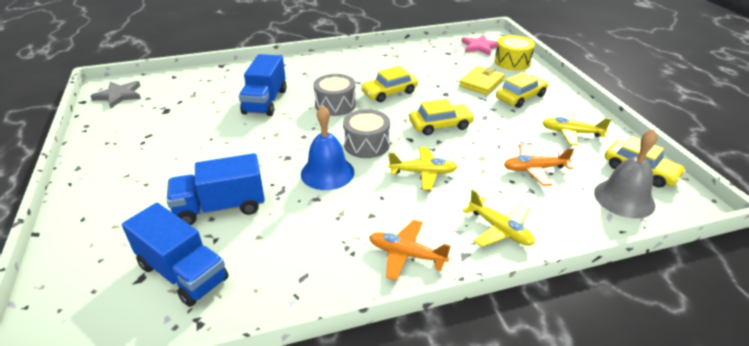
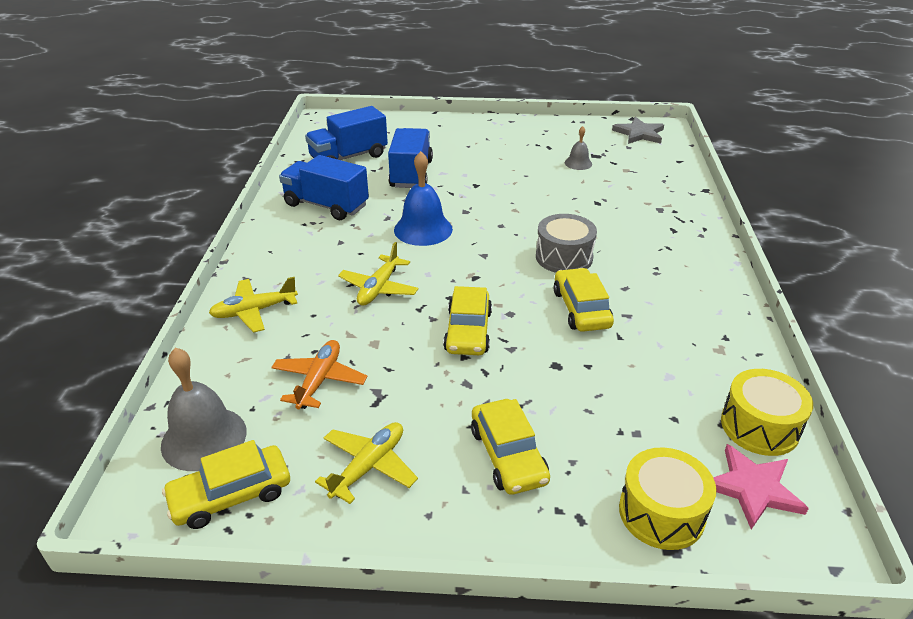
camera: 110 degrees right, 0 degrees up
blue truck [239,54,287,116] -> blue truck moved to [279,155,369,220]
grey drum [343,109,390,158] -> none
orange plane [369,220,451,281] -> none
yellow wallet [459,66,505,95] -> none
none -> grey bell [565,126,592,170]
none -> yellow drum [721,369,813,456]

